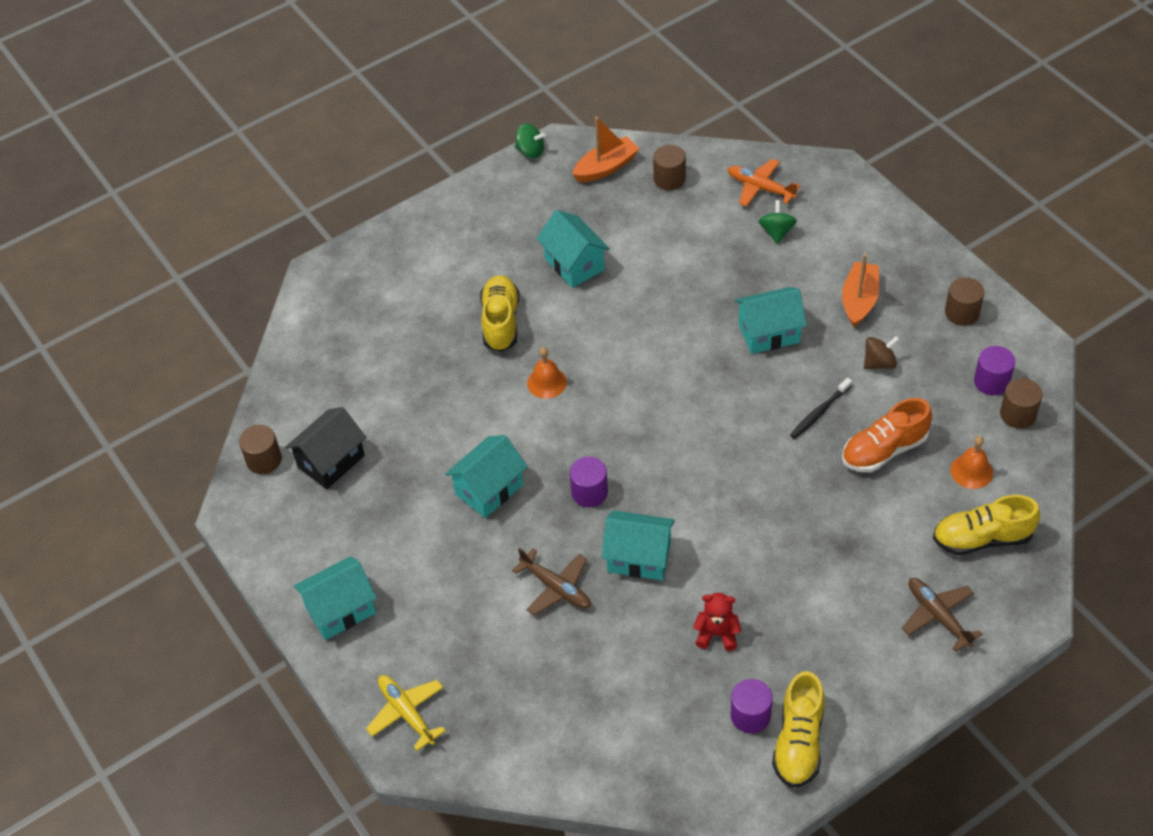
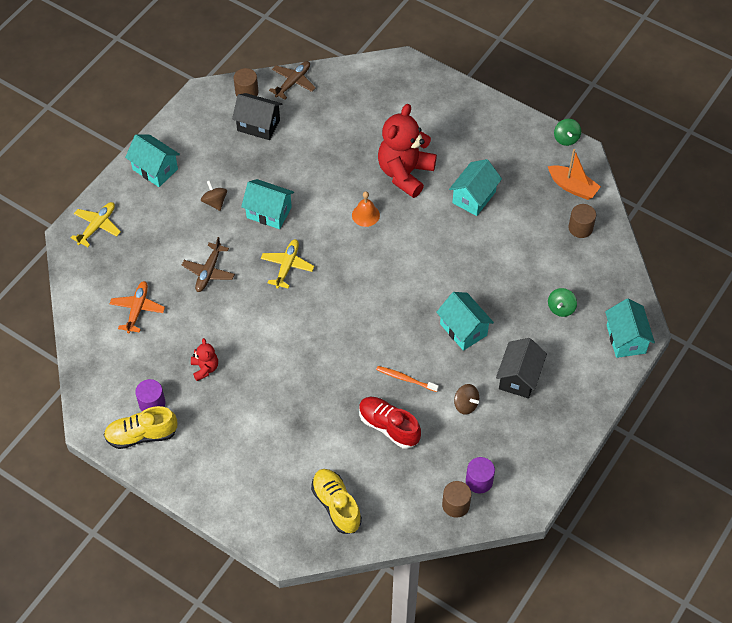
camera: 65 degrees right, 5 degrees up
yellow shoe [480,275,519,352] -> red teddy bear [378,104,437,198]
purple cylinder [570,457,608,507] -> yellow plane [261,239,314,289]
turquoise house [601,510,675,580] -> turquoise house moved to [605,299,655,358]
orange plane [728,159,800,207] -> orange plane moved to [110,281,165,334]
green spinning top [758,200,797,244] -> green spinning top turned 135 degrees clockwise [548,288,577,317]
black toothbrush [790,378,852,439] -> orange toothbrush [376,366,439,392]
orange boat [842,254,879,327] -> black house [496,338,547,398]
orange shoe [842,398,932,472] -> red shoe [359,397,421,449]
brown plane [902,578,983,652] -> brown plane moved to [269,61,316,100]
brown cylinder [945,277,984,326] -> none
orange bell [950,436,993,489] -> none
none -> brown spinning top [201,180,227,211]

